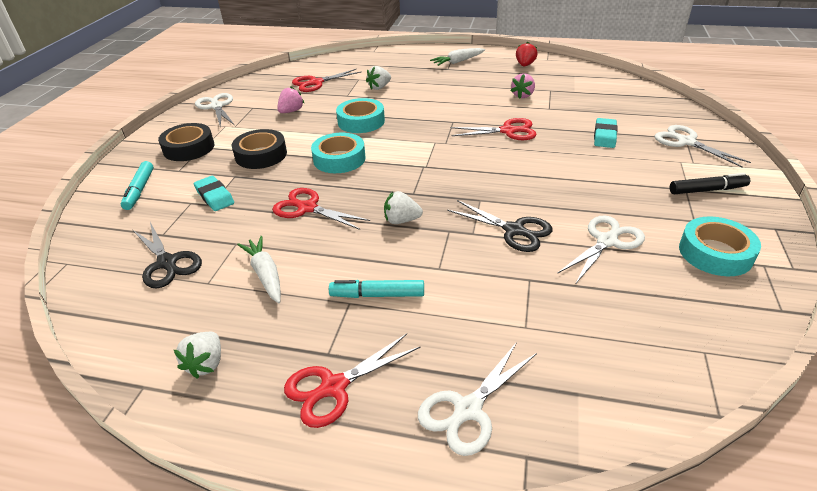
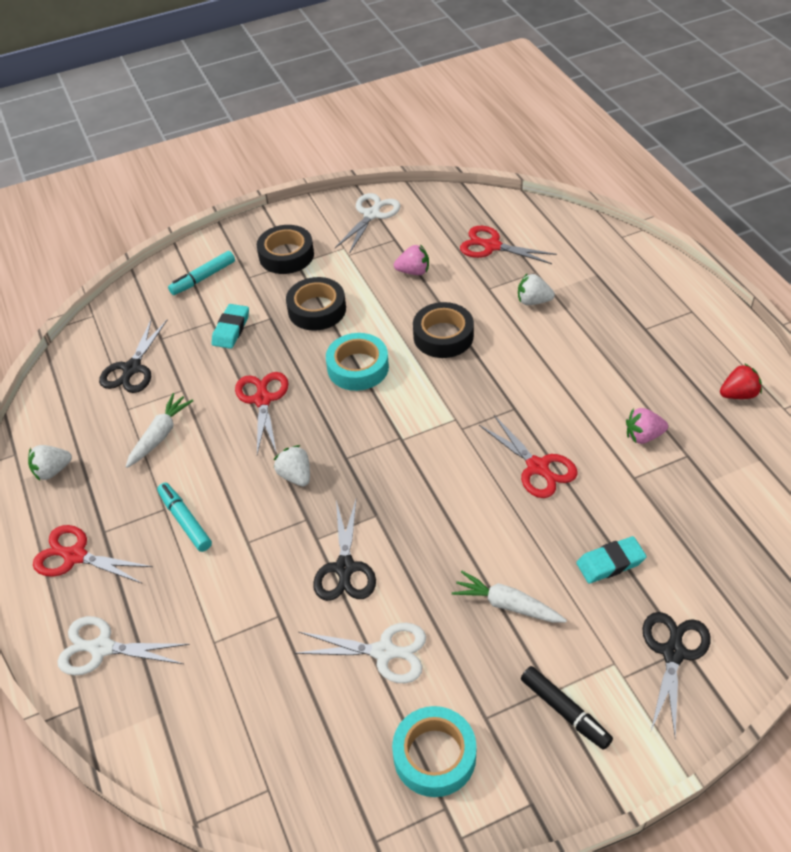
camera: 55 degrees right, 10 degrees up
turquoise tape [336,98,385,133] -> black tape [413,302,474,358]
white carrot [430,48,485,66] -> white carrot moved to [452,571,567,623]
white scissors [654,125,751,167] -> black scissors [642,612,711,737]

